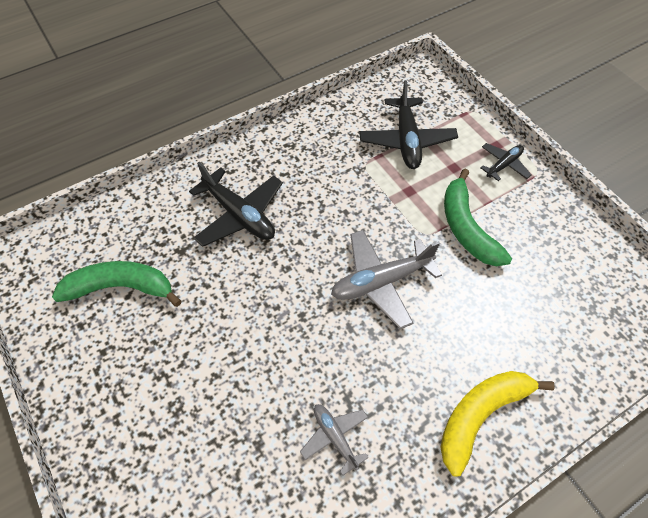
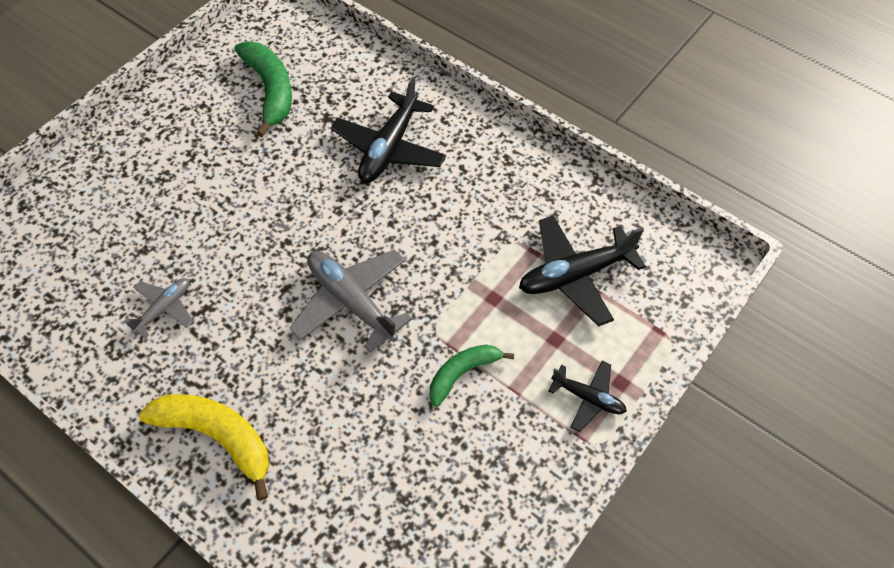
camera: 70 degrees right, 0 degrees up
green banana [444,169,512,266] -> green banana [430,344,514,407], size x0.64

